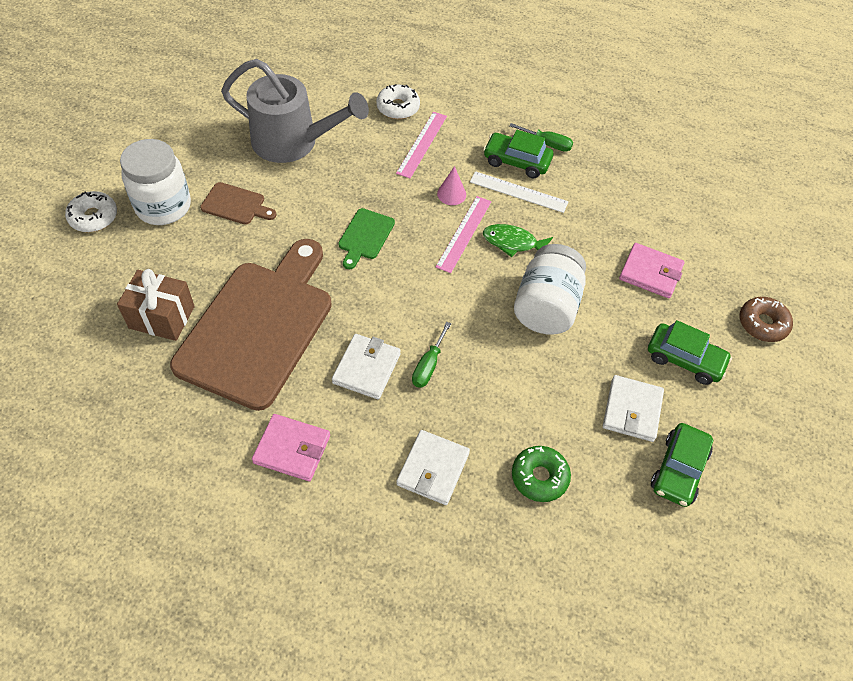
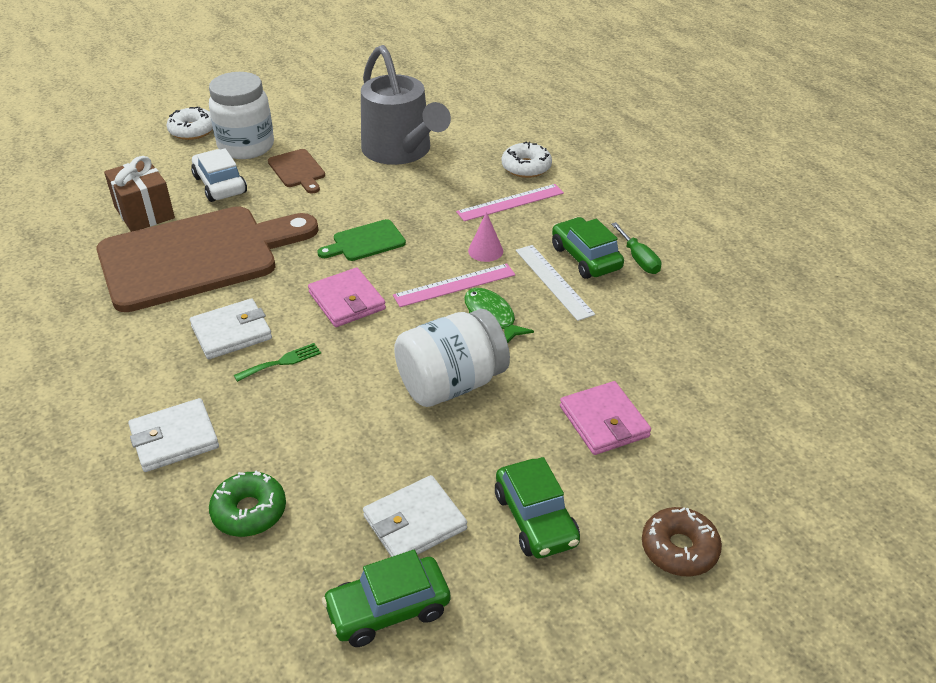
camera: 45 degrees right, 15 degrees down
pink wallet [252,414,330,481] -> pink wallet moved to [308,268,386,327]
green screwdriver [412,322,451,388] -> green fork [234,343,321,382]
none -> white car [191,148,247,202]

